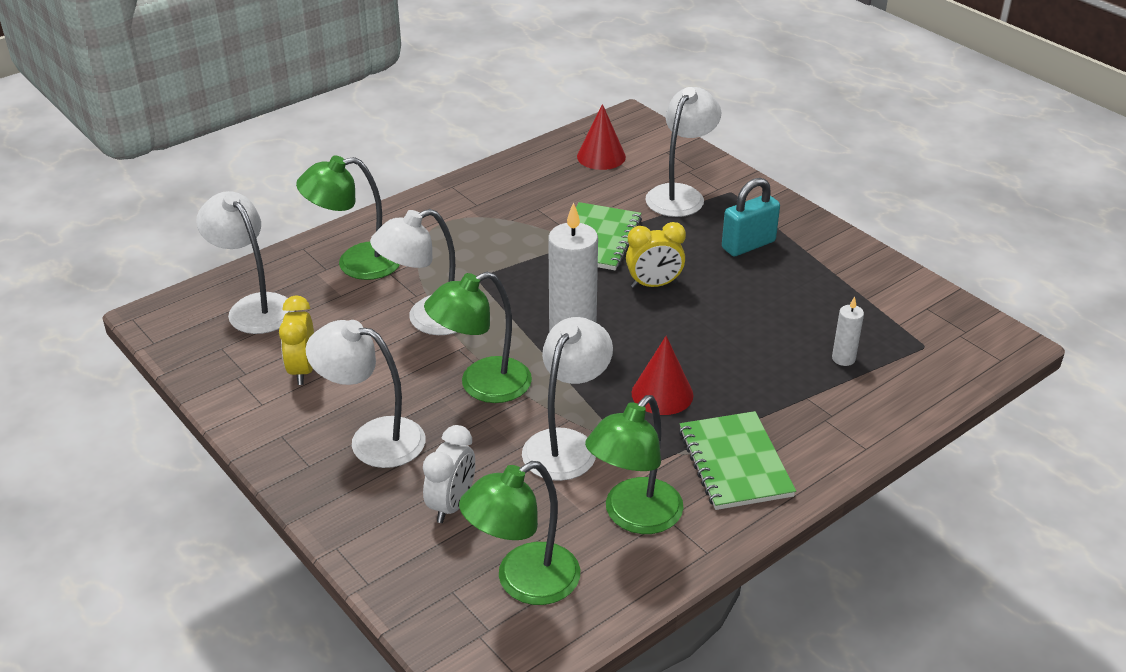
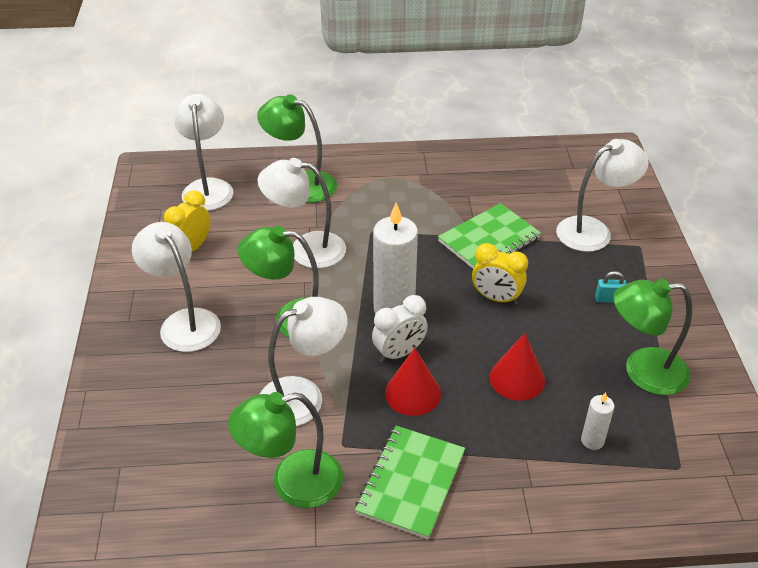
camera: 35 degrees right, 5 degrees up
white clock [423,425,475,523] -> white clock moved to [372,295,428,362]
green lamp [459,461,580,605] -> green lamp moved to [613,278,692,395]
red cone [577,104,626,170] -> red cone moved to [490,333,545,401]
turquoise padlock [722,178,780,256] -> turquoise padlock [595,271,627,303], size x0.52

